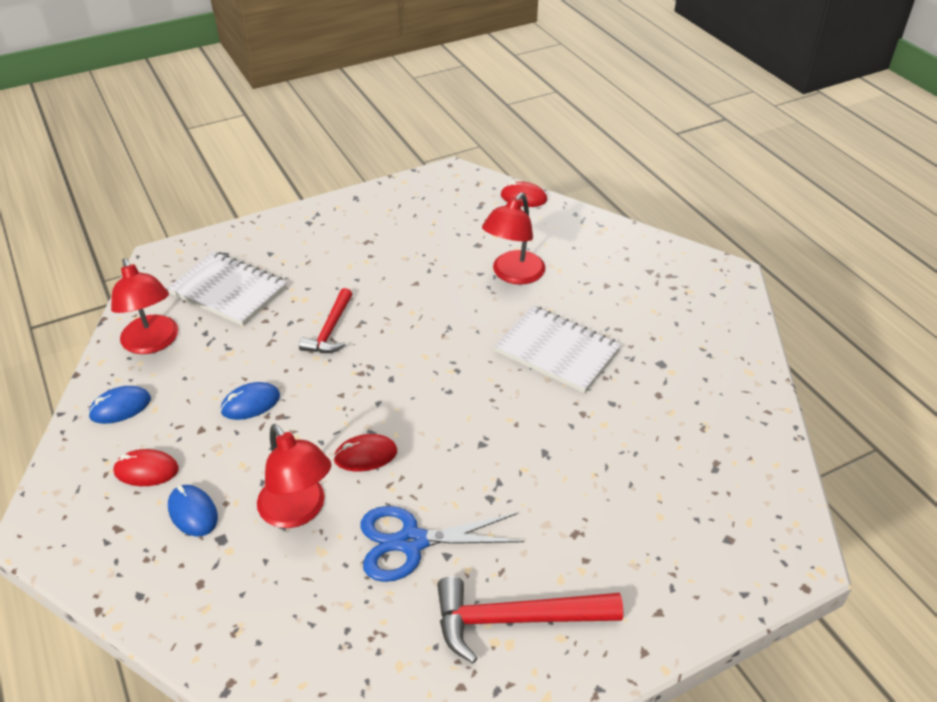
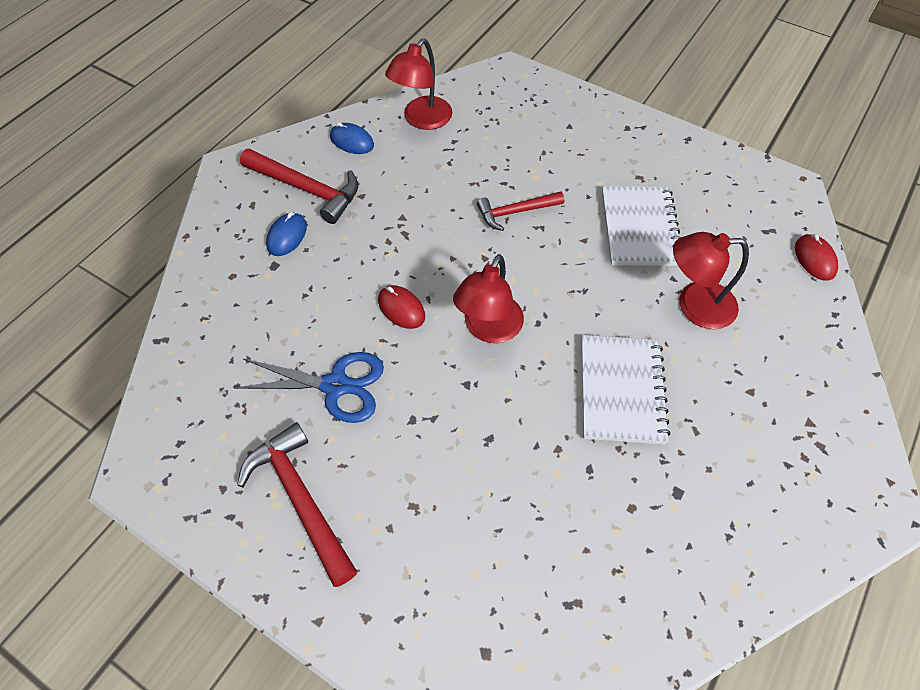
camera: 60 degrees right, 15 degrees up
red mouse [113,449,179,486] -> red hammer [240,149,359,224]
white notebook [167,251,287,326] -> white notebook moved to [602,185,681,266]
blue mouse [220,382,280,420] -> none
red lamp [257,424,331,528] -> red lamp moved to [453,254,524,343]
blue scissors [360,506,524,582] -> blue scissors turned 135 degrees clockwise [234,352,384,423]

